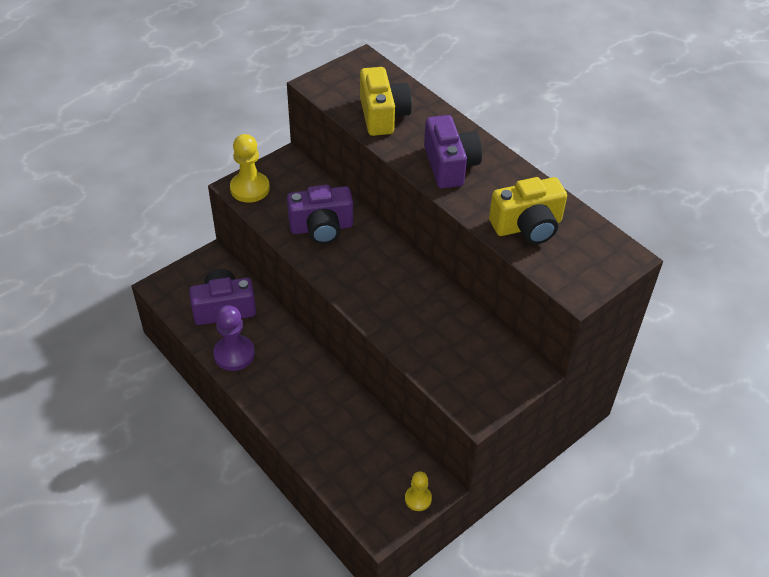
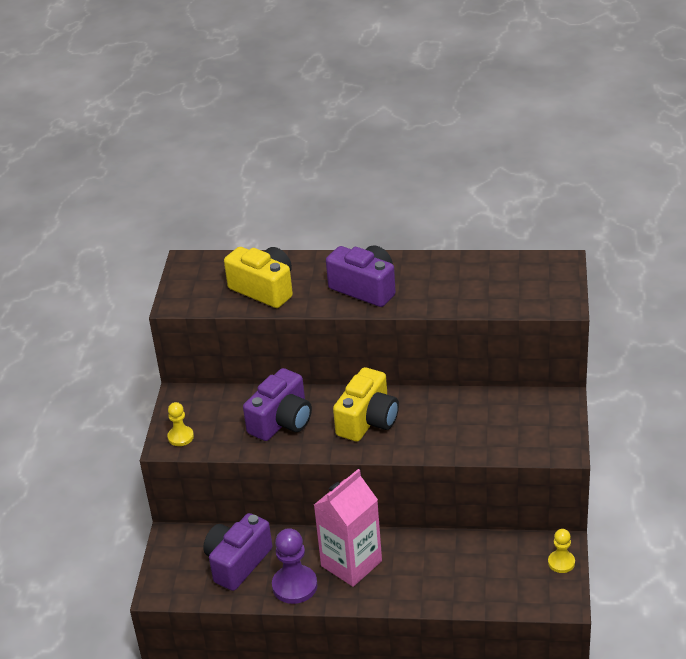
camera: 40 degrees left, 10 degrees down
yellow pawn [230,134,270,203] -> yellow pawn [167,402,194,446], size x0.59
yellow camera [489,177,567,244] -> yellow camera moved to [333,367,399,442]
none -> pink carton [314,469,382,587]

